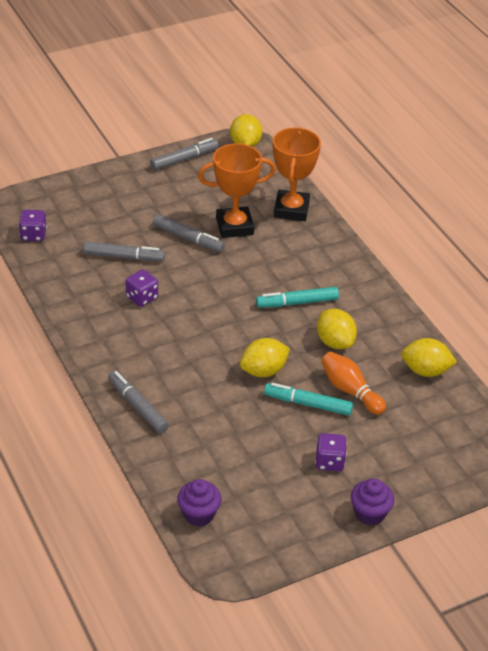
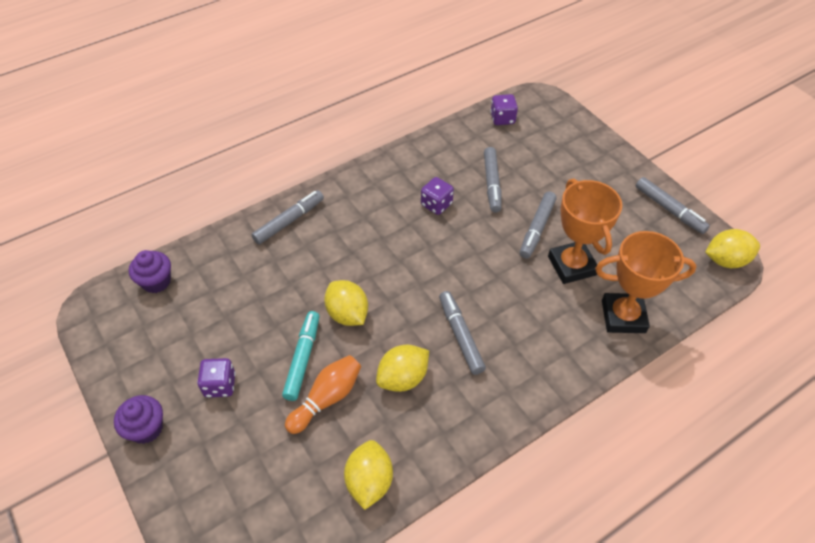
camera: 85 degrees right, 10 degrees up
turquoise marker [256,287,339,308] -> grey marker [439,291,486,375]

